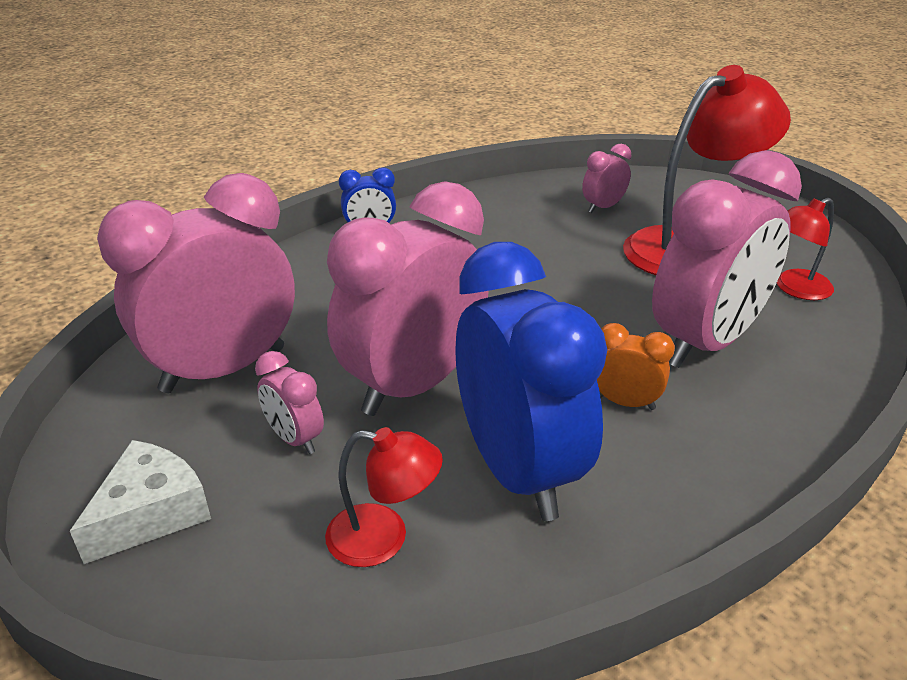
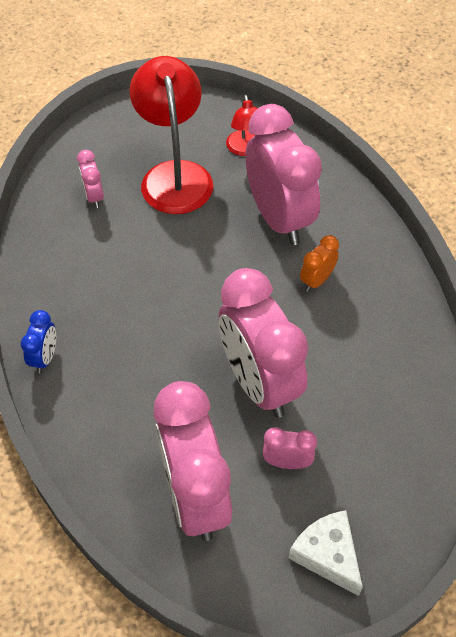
camera: 70 degrees left, 20 degrees up
pink clock [255,351,324,454] -> pink clock turned 150 degrees counterclockwise [263,427,317,469]
red lamp [325,427,443,567] -> none
blue clock [456,242,607,521] -> none

